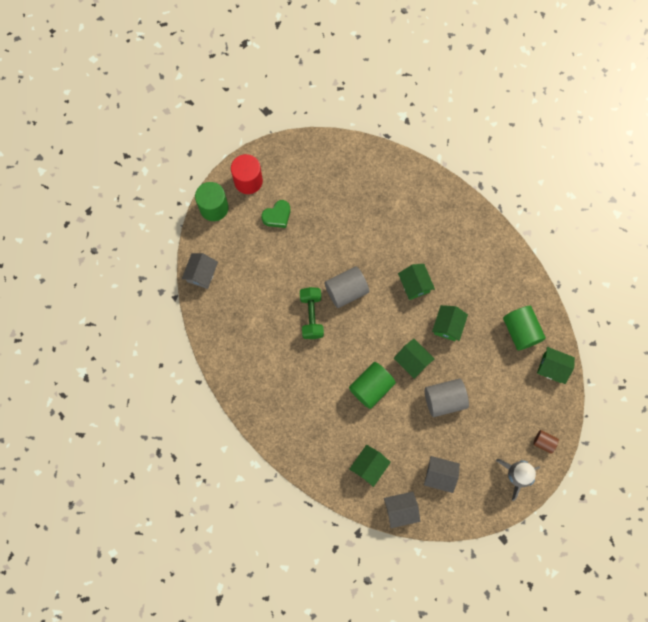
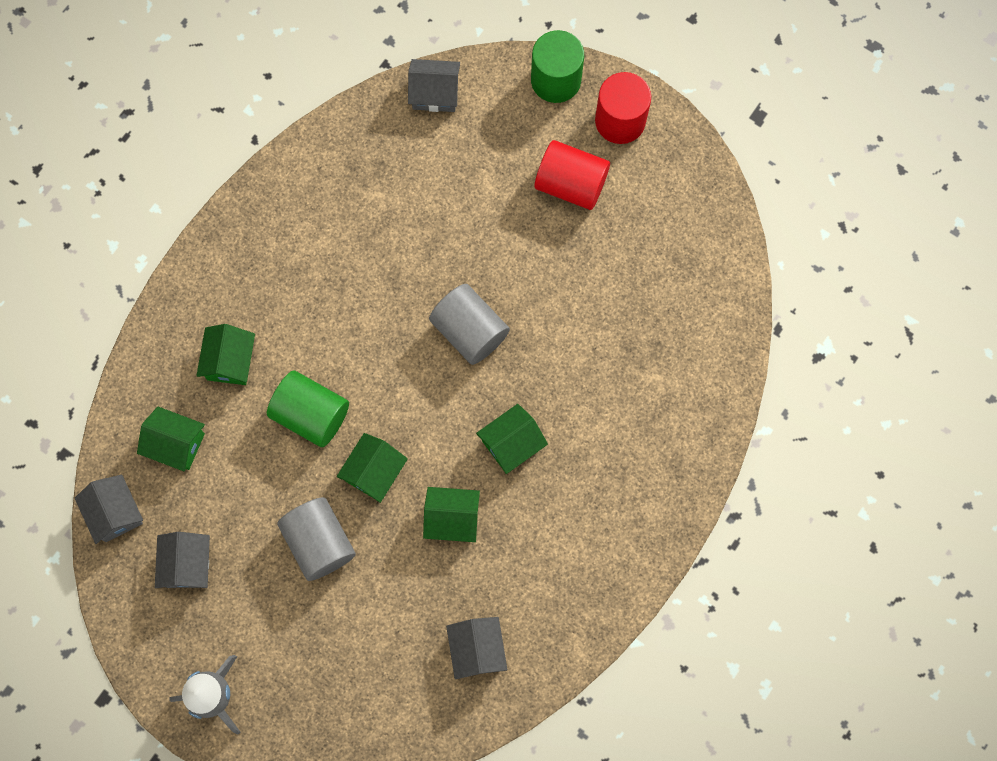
camera: 75 degrees right, 0 degrees up
green heart [261,200,290,228] -> red cylinder [534,140,610,210]
green dumbbell [300,287,324,339] -> none
green cylinder [503,306,546,350] -> grey house [446,617,507,679]
brown cylinder [533,430,559,454] -> none
green house [537,347,575,384] -> green house moved to [196,324,255,385]

